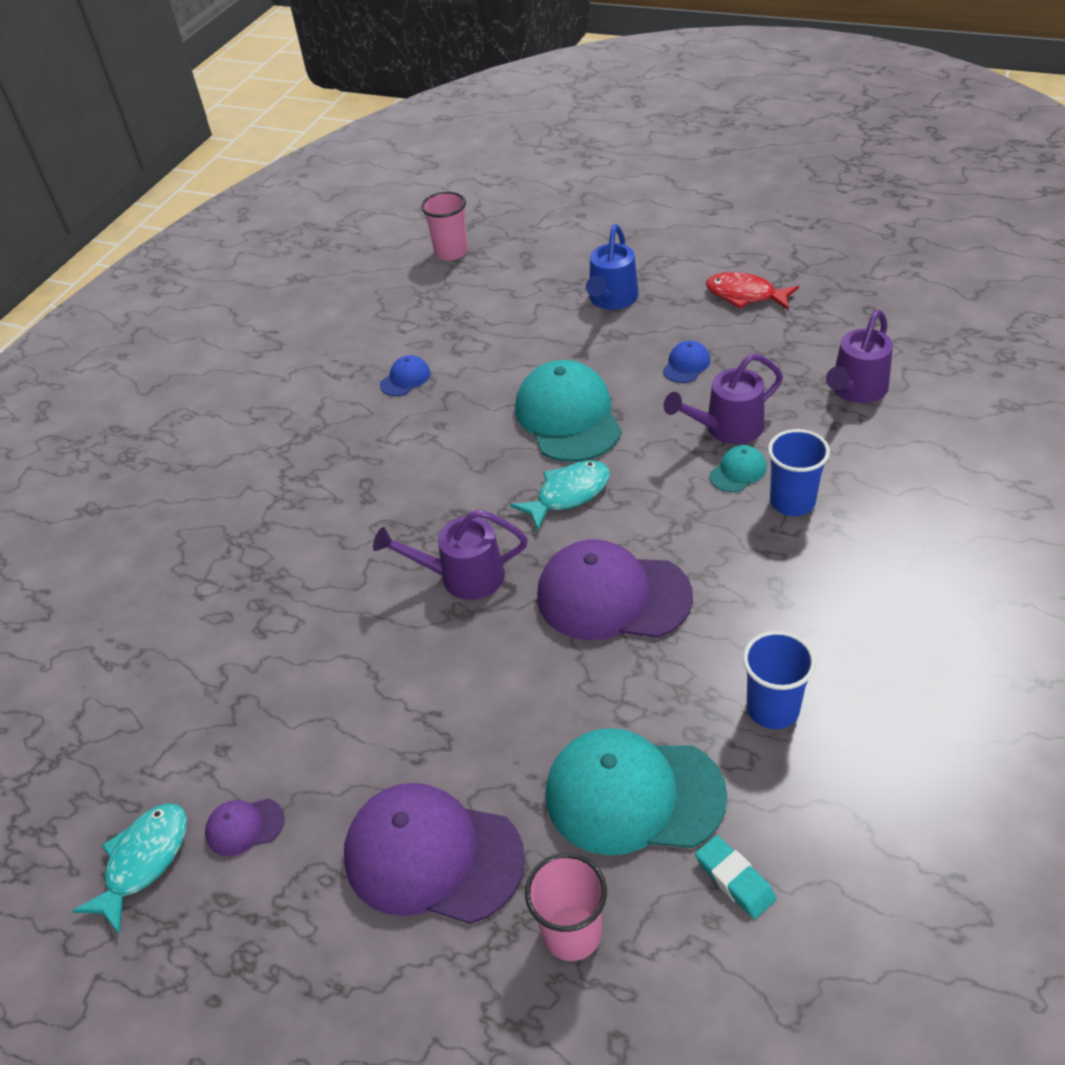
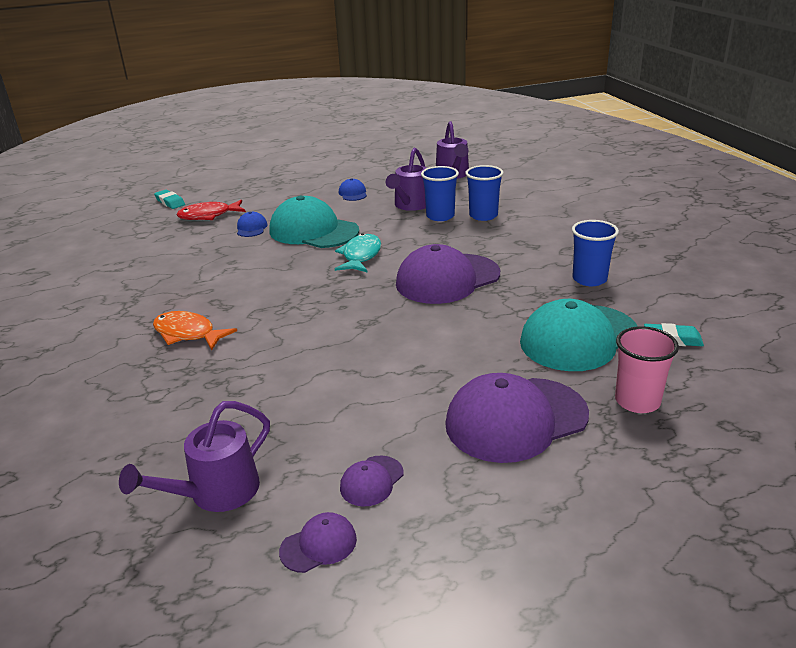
camera: 45 degrees left, 15 degrees down
turquoise fish [72,803,187,935] -> purple cap [279,512,357,573]
purple watering can [373,509,528,600] -> purple watering can moved to [119,401,270,512]
blue cap [380,355,430,396] -> blue cap moved to [237,212,268,237]
pink cup [421,192,468,261] -> none
blue watering can [586,224,639,310] -> none
red fish [706,272,799,310] -> red fish moved to [177,200,246,220]
turquoise cap [709,445,767,492] -> blue cup [421,166,459,221]
none -> orange fish [153,311,237,350]
none -> turquoise eraser [154,189,185,209]

